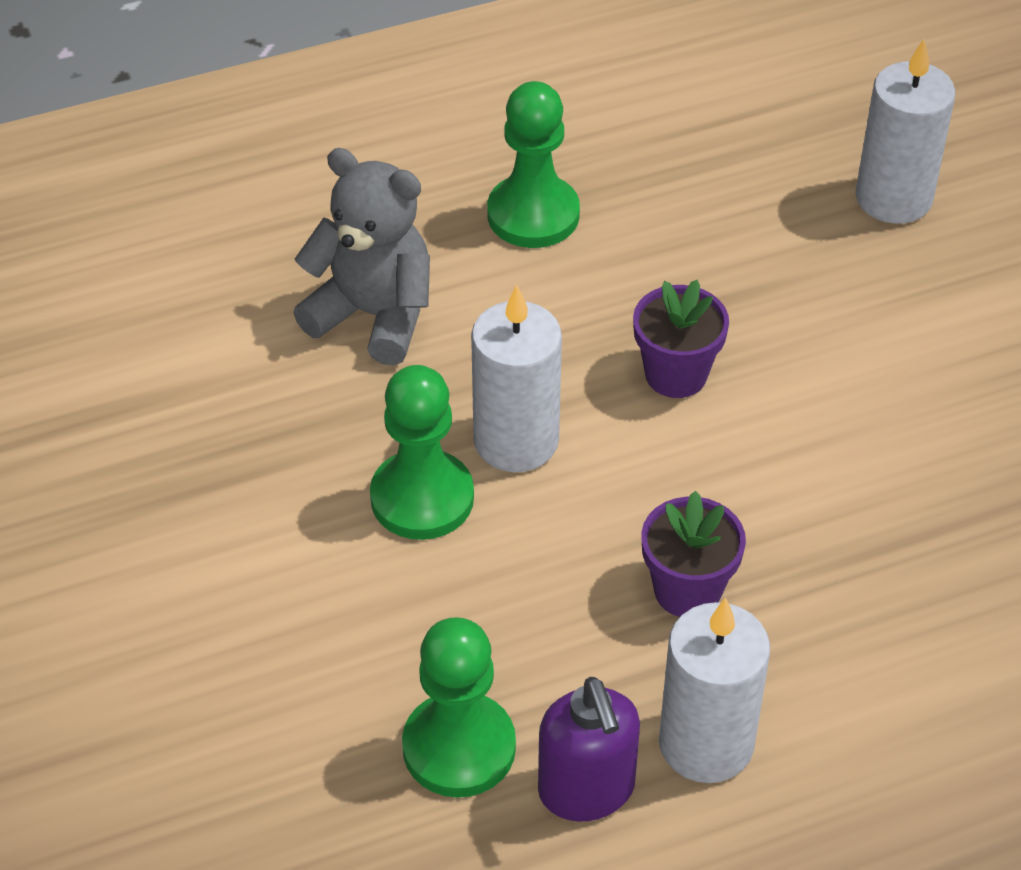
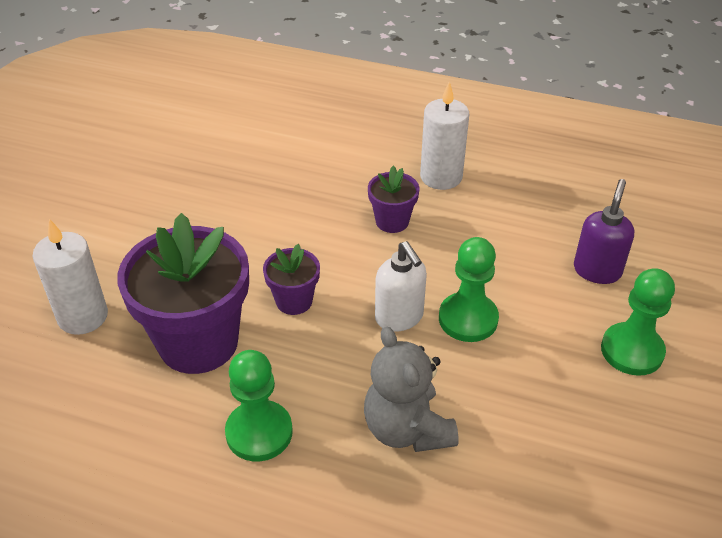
camera: 140 degrees left, 5 degrees down
green pawn [402,617,516,798] -> green pawn moved to [601,268,675,376]
white candle [471,285,562,472] -> white soap dispenser [375,241,427,332]
purple soap dispenser [538,677,640,821] -> purple soap dispenser moved to [574,179,634,284]
none -> purple flower pot [117,213,249,374]

